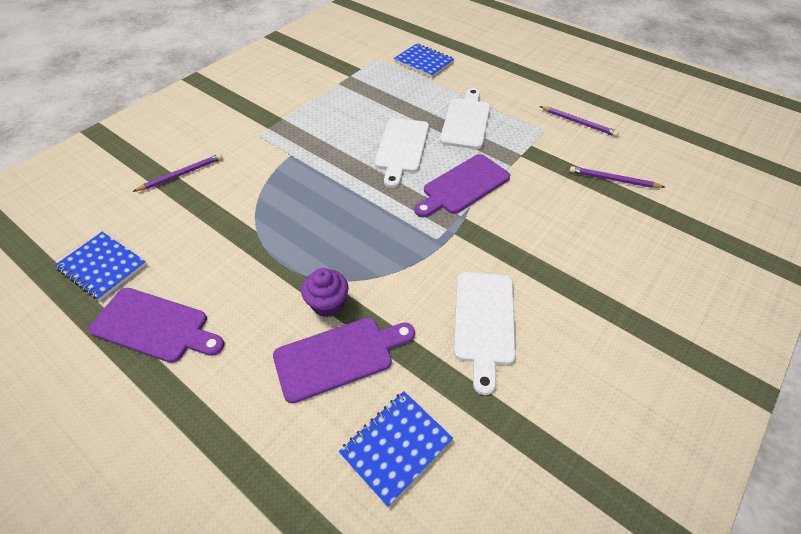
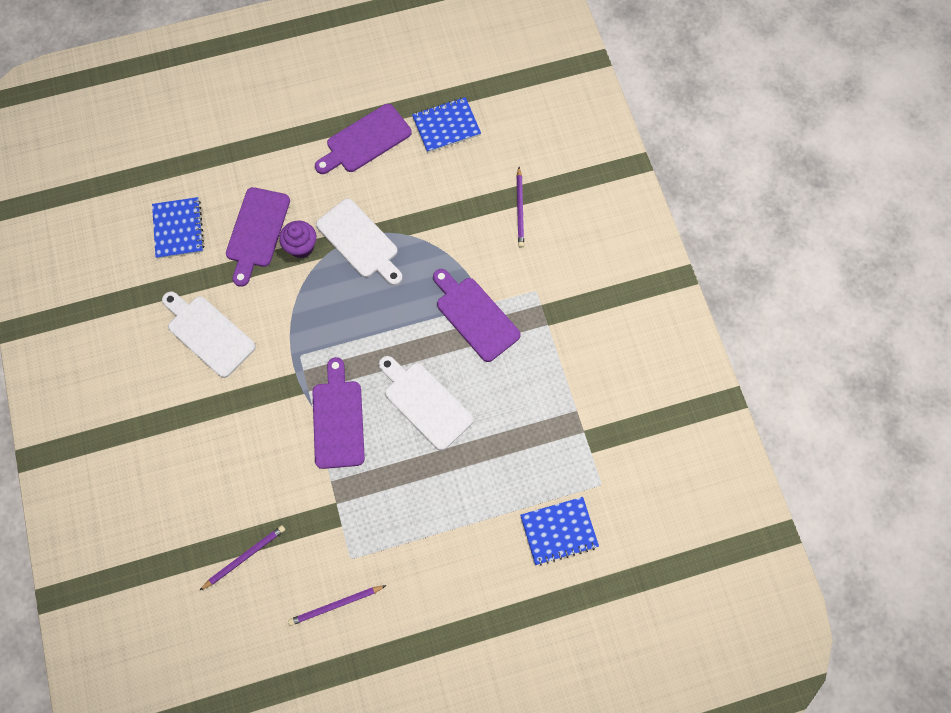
camera: 125 degrees right, 20 degrees up
white cutting board [440,88,490,149] -> white cutting board moved to [316,199,403,285]
none -> purple cutting board [433,269,521,362]

